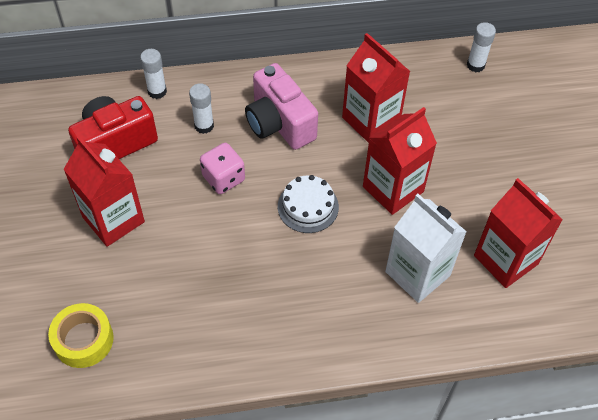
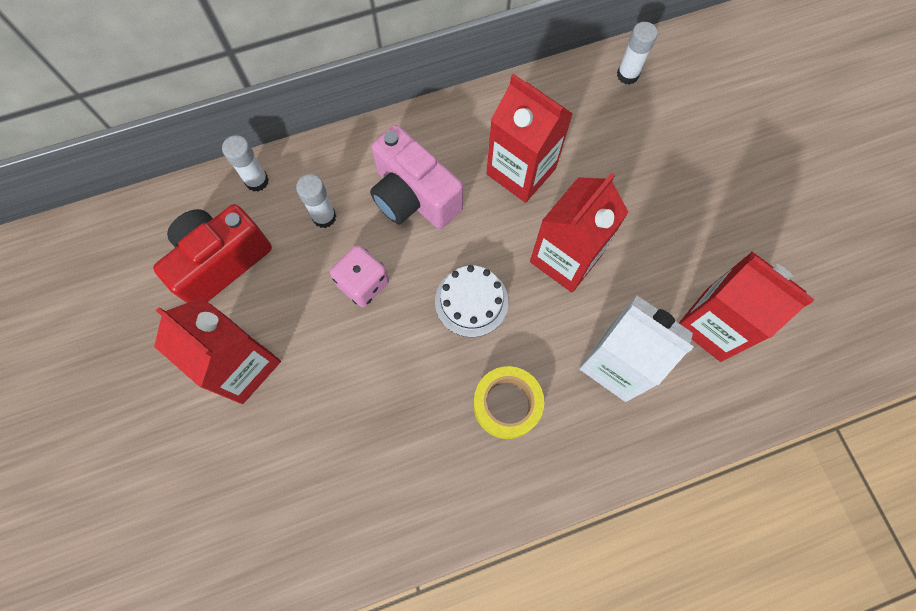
camera: 10 degrees left, 15 degrees up
yellow tape [48,303,114,368] -> yellow tape moved to [473,366,544,439]

